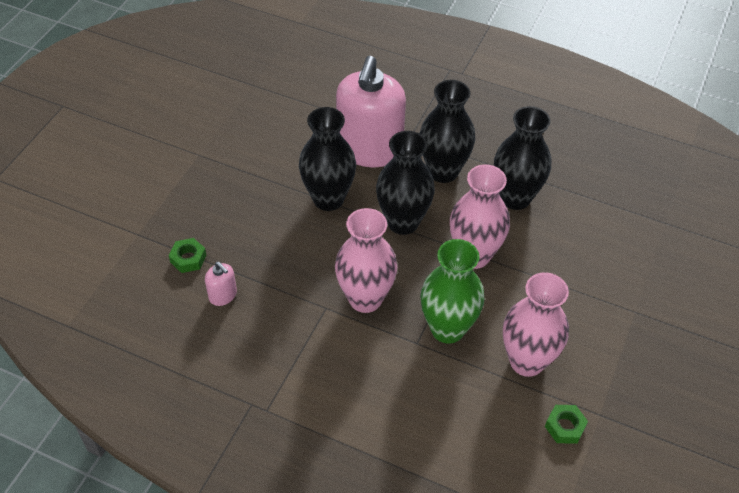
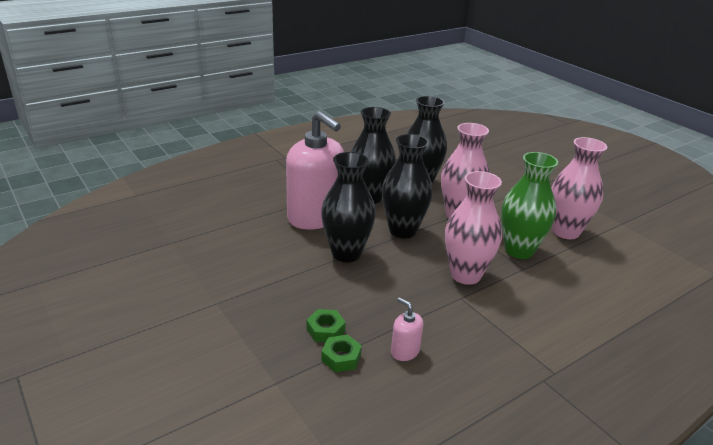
camera: 60 degrees left, 20 degrees down
pink soap dispenser [205,262,237,306] -> pink soap dispenser turned 120 degrees counterclockwise [391,297,423,361]
green nut [545,405,588,444] -> green nut moved to [307,309,346,342]

